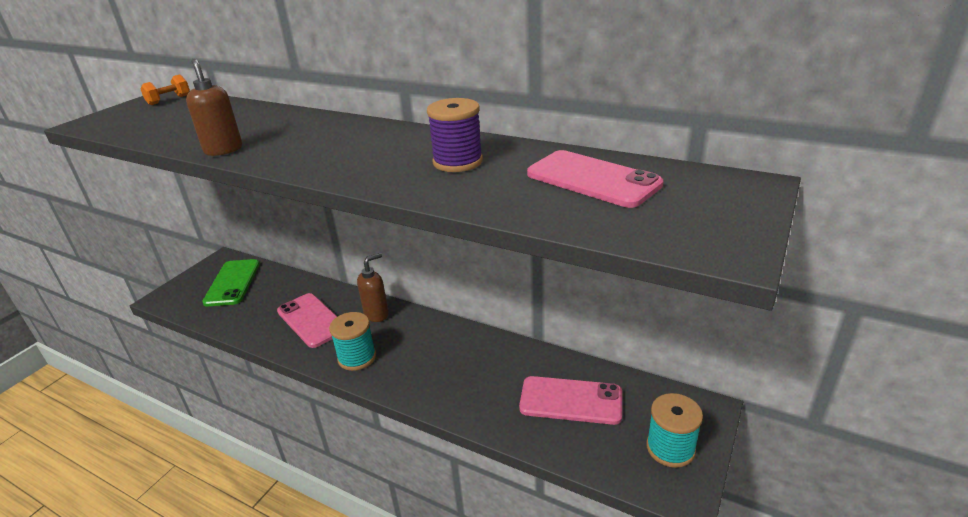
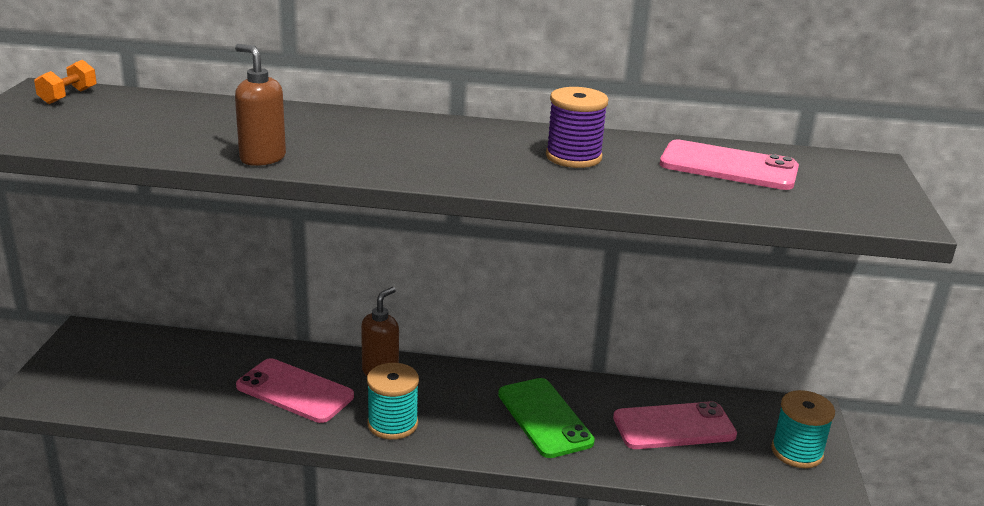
camera: 25 degrees left, 5 degrees down
green phone [202,259,260,306] -> green phone moved to [498,378,595,458]

